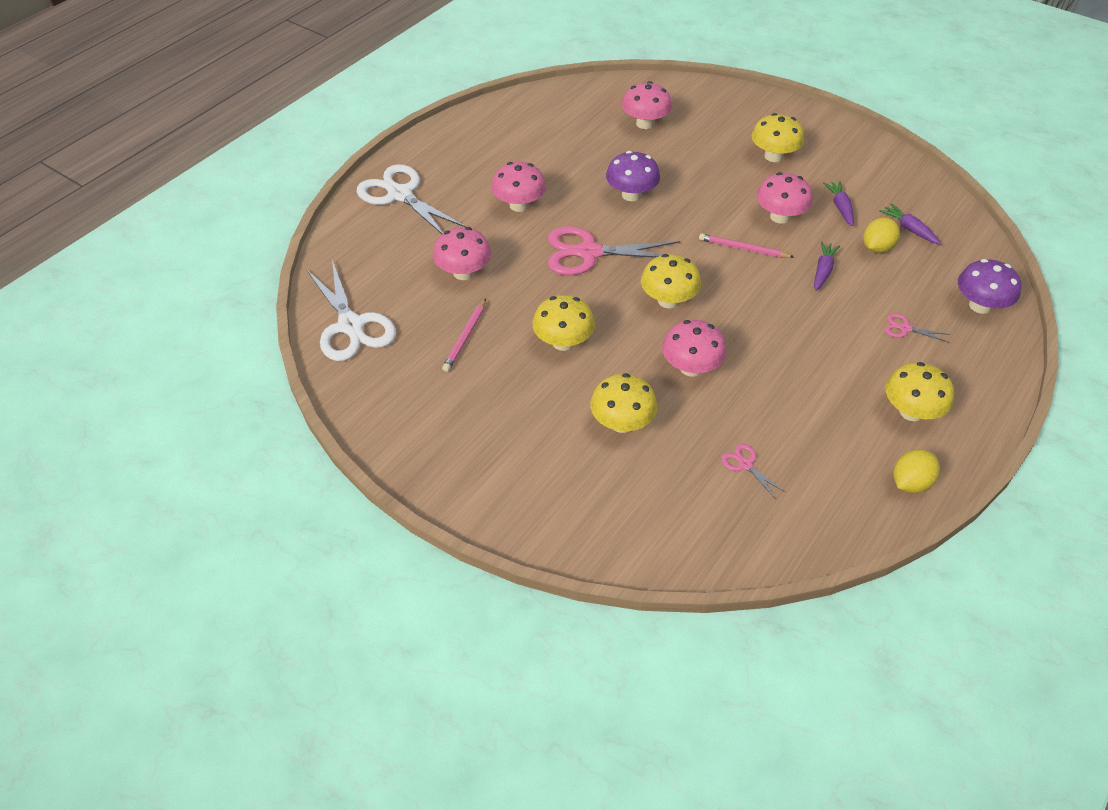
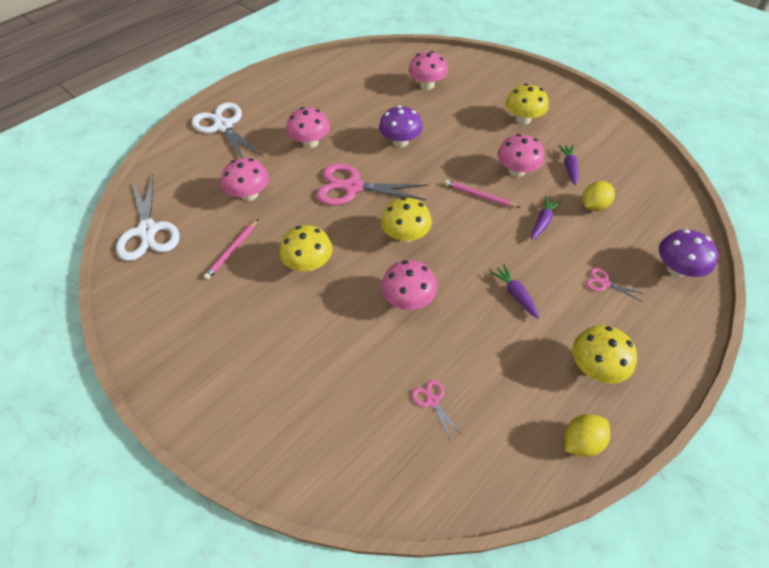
camera: 10 degrees right, 5 degrees up
yellow mushroom [590,373,657,433] -> none
purple carrot [879,203,941,245] -> purple carrot moved to [490,264,539,319]

